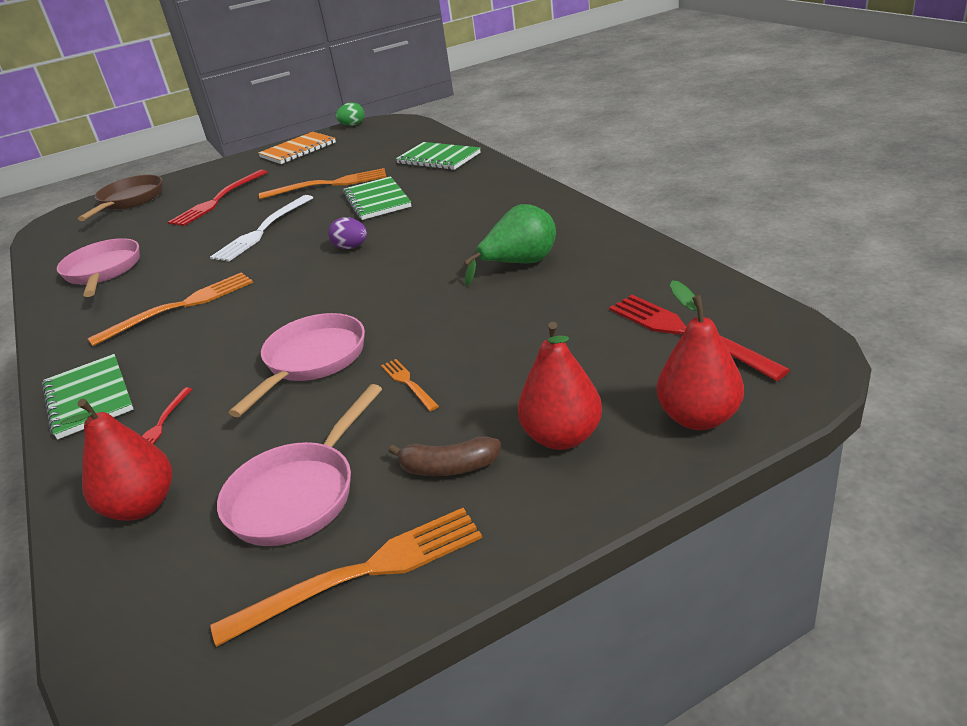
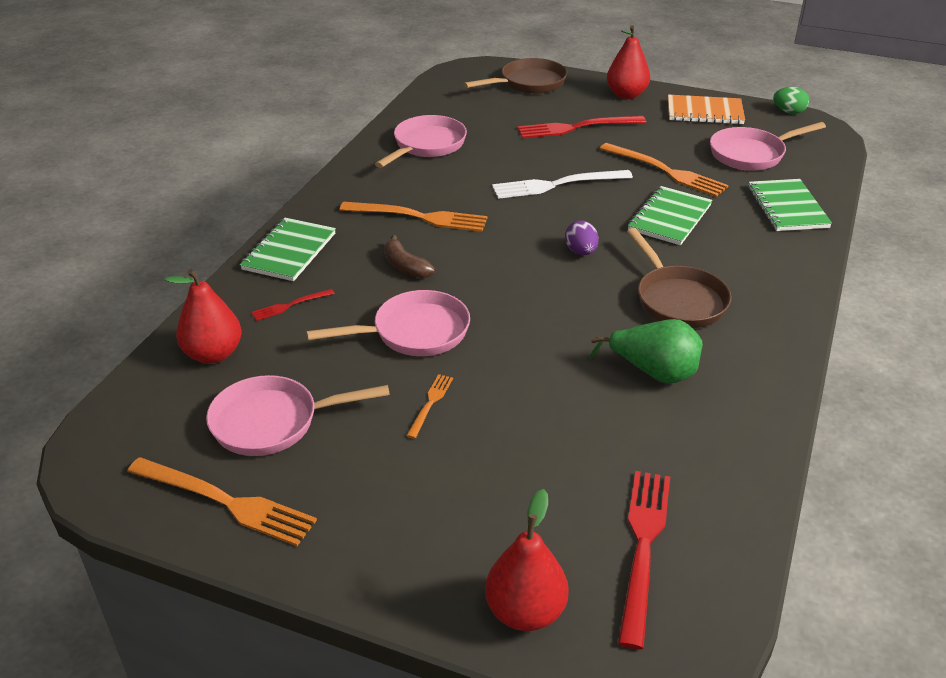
camera: 45 degrees right, 5 degrees up
brown banana [388,436,501,476] -> brown banana moved to [384,235,435,278]
red pear [518,322,602,450] -> red pear moved to [607,25,650,99]
none -> brown pan [627,228,732,328]
none -> pink pan [710,122,826,171]

